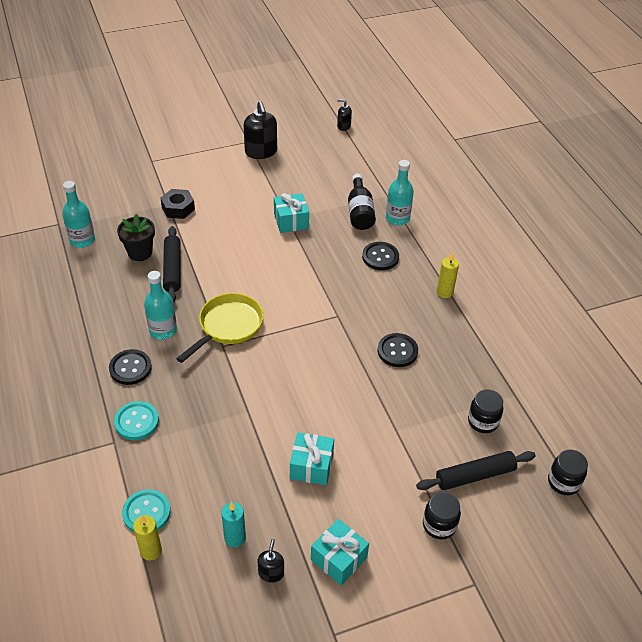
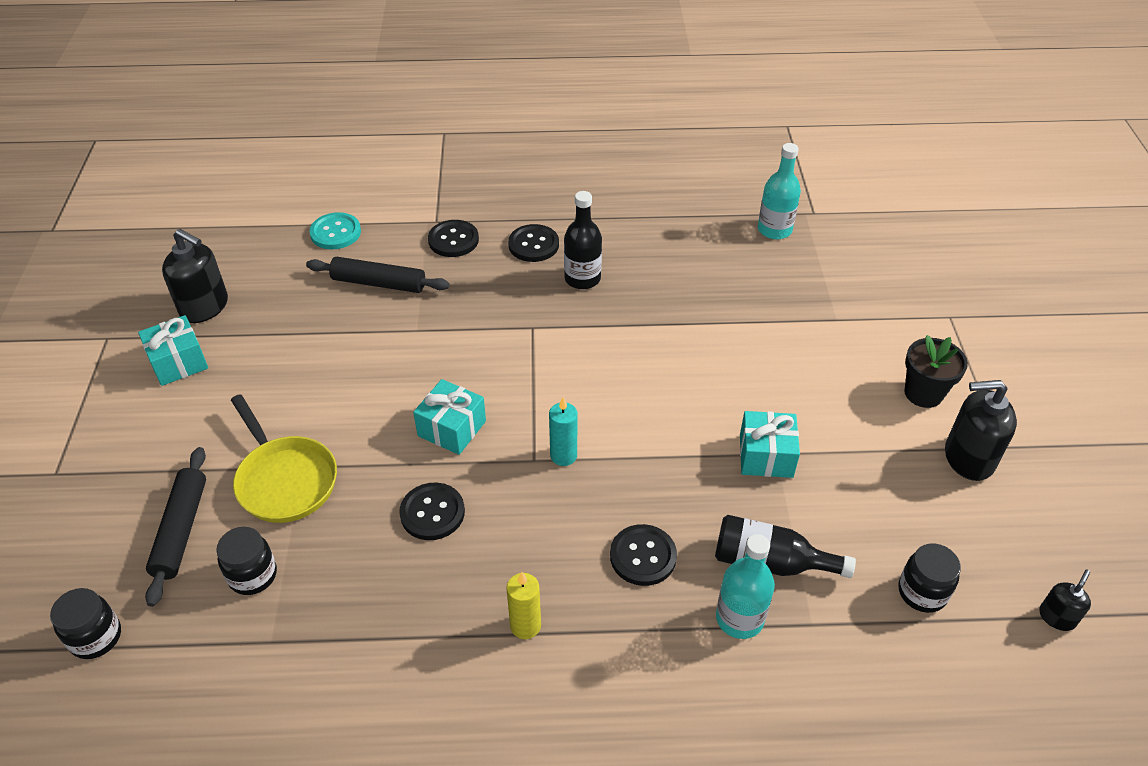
camera: 110 degrees right, 0 degrees up
turquoise button [114,401,159,440] -> black button [428,220,479,257]
black flower pot [117,214,155,261] -> black flower pot moved to [904,335,968,408]
yellow candle [133,515,162,560] -> none
turquoise bottle [144,271,177,340] -> black bottle [564,191,602,289]
black nut [161,189,195,219] -> none
black rolling pin [163,226,181,302] -> black rolling pin moved to [306,257,450,293]
yellow pan [176,293,264,363] -> yellow pan moved to [231,394,337,523]
turquoise candle [221,502,246,547] -> turquoise candle moved to [549,397,577,466]
black soap dispenser [258,539,284,583] -> black soap dispenser [162,229,228,323], size x1.89
turquoise gift [290,432,334,485] -> turquoise gift moved to [413,379,486,455]
black jar [423,492,461,540] -> black jar moved to [898,543,961,613]

